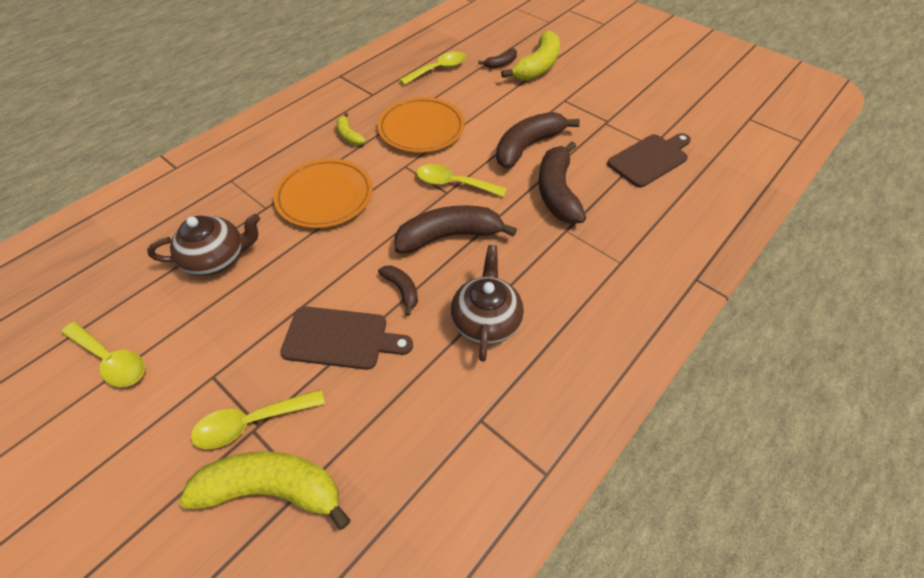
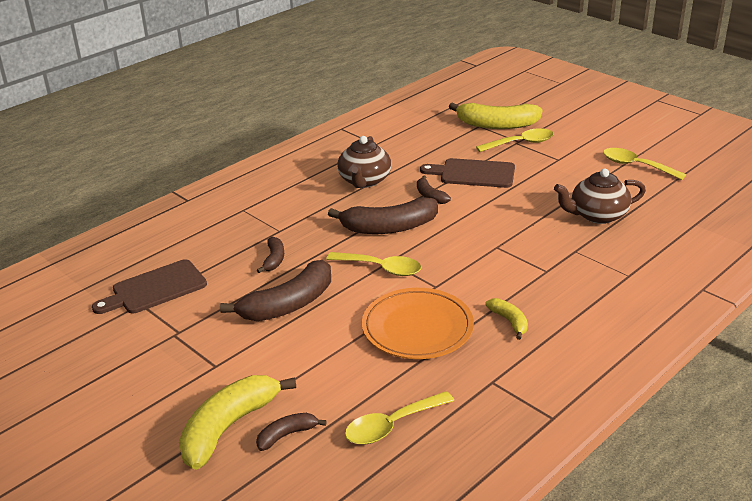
camera: 175 degrees left, 20 degrees down
orange plate [273,159,373,228] -> none
brown banana [538,141,586,224] -> brown banana [257,237,284,273], size x0.50

